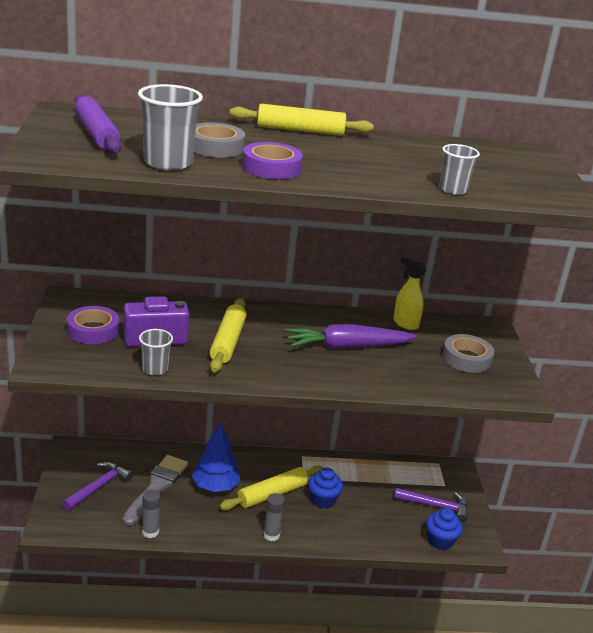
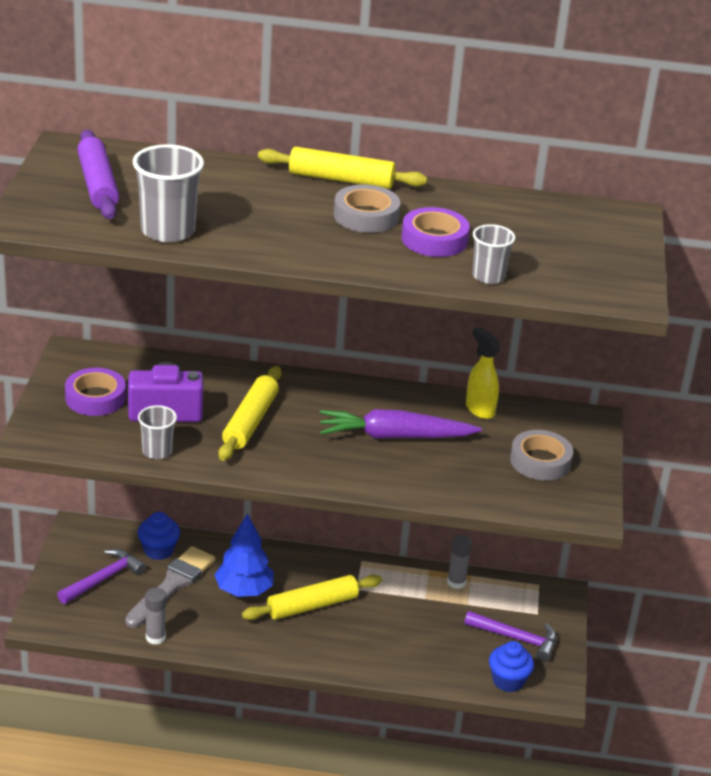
camera: 10 degrees right, 5 degrees up
grey tape [194,122,245,158] -> grey tape moved to [334,185,400,233]
purple tape [242,142,303,179] -> purple tape moved to [401,207,470,257]
grey glue stick [263,493,285,541] -> grey glue stick moved to [447,535,472,589]
blue cupcake [308,468,343,508] -> blue cupcake moved to [138,512,180,560]

